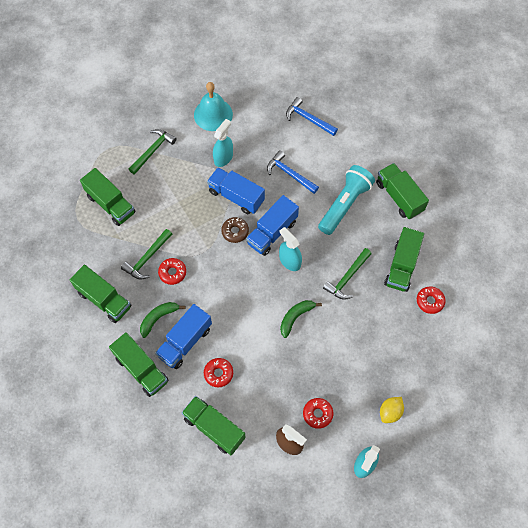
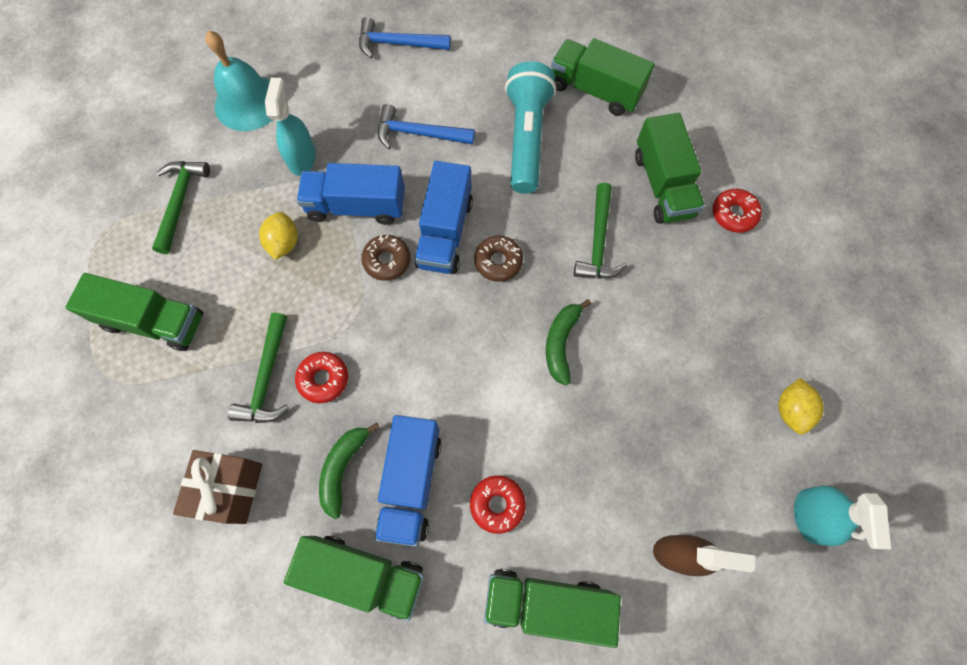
camera: 30 degrees left, 5 degrees up
green truck [70,265,132,323] -> brown gift [173,450,262,524]
turquoise spray bottle [279,227,302,271] -> brown donut [474,235,523,282]
red donut [303,398,333,429] -> none
none -> yellow lemon [259,212,298,260]

